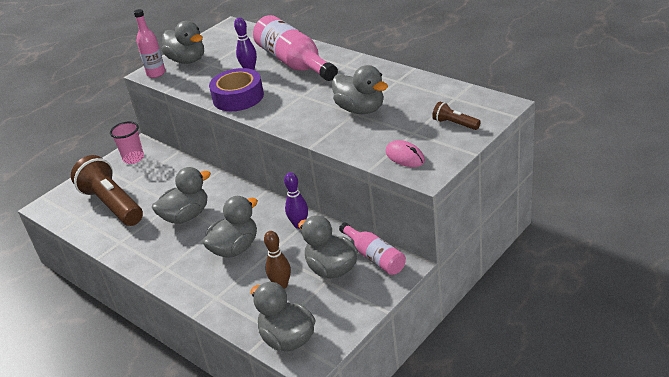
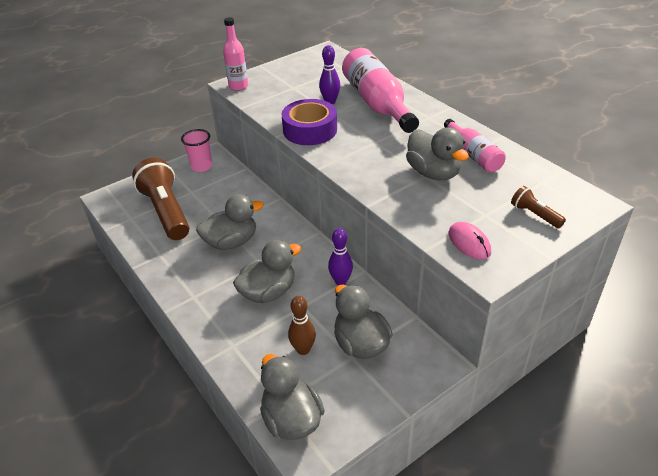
camera: 10 degrees right, 5 degrees up
grey duck [162,21,204,64] -> none
pink bottle [339,223,406,275] -> pink bottle moved to [444,119,506,173]

